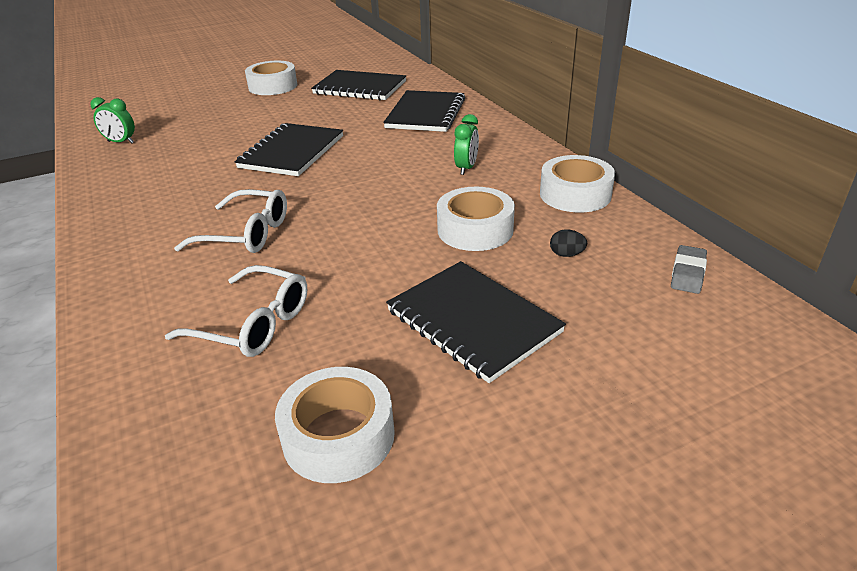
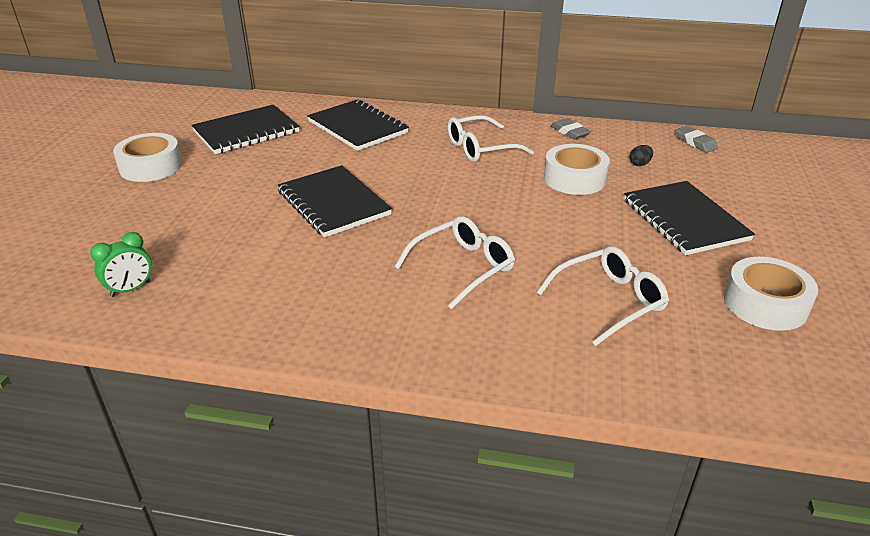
camera: 55 degrees left, 0 degrees up
black notebook [386,261,566,383] -> black notebook turned 75 degrees clockwise [624,181,755,255]
green clock [454,114,479,175] -> white glasses [448,115,534,162]
white tape [540,155,615,212] -> grey eraser [551,118,591,140]

